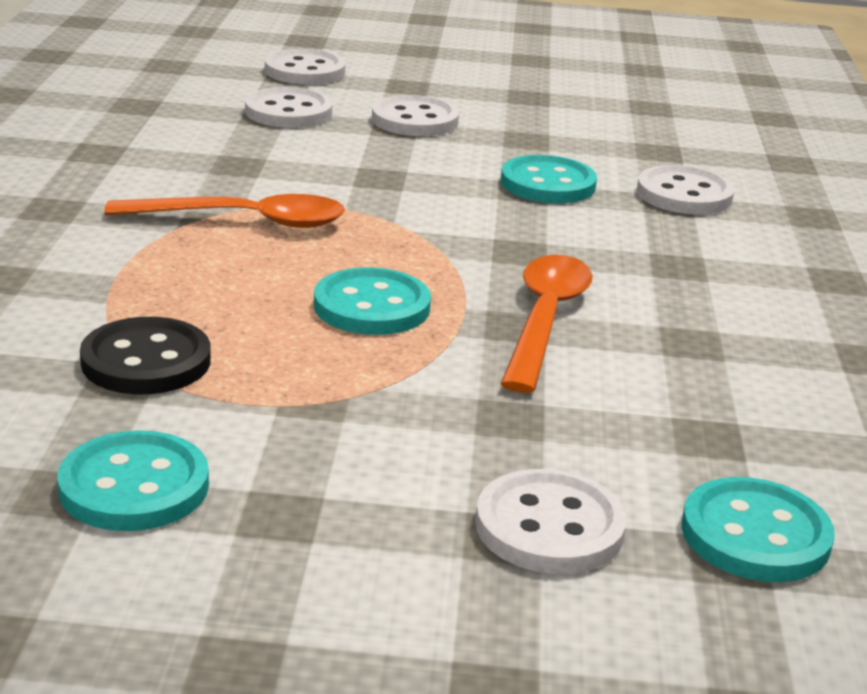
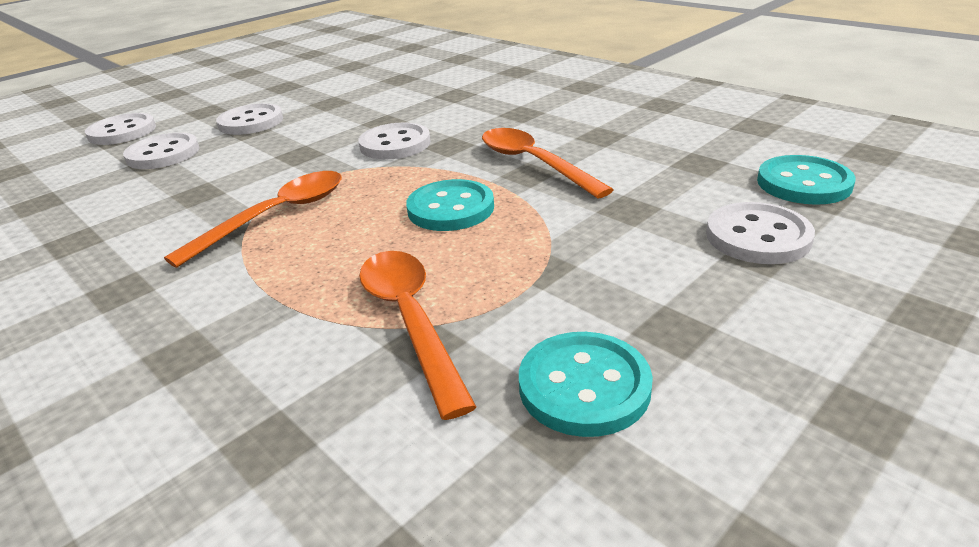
camera: 45 degrees left, 5 degrees up
black button [80,317,211,394] -> orange spoon [359,251,476,420]
turquoise button [501,155,597,203] -> none
white button [637,165,735,214] -> white button moved to [358,122,431,159]

